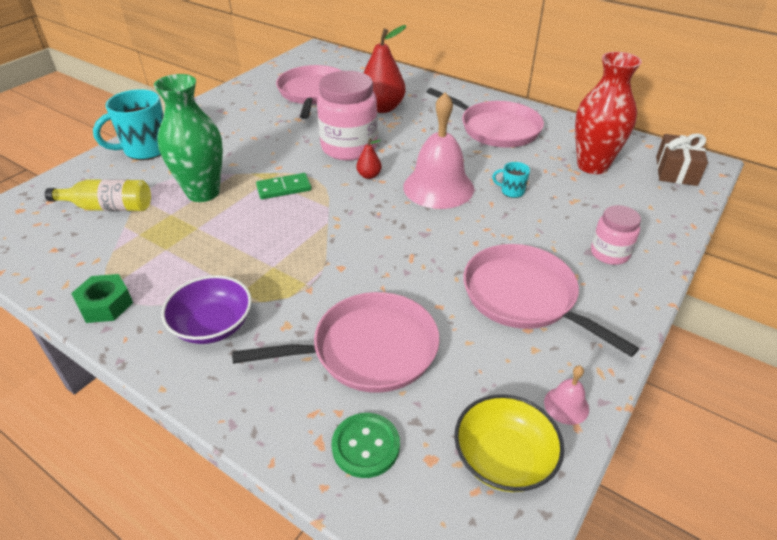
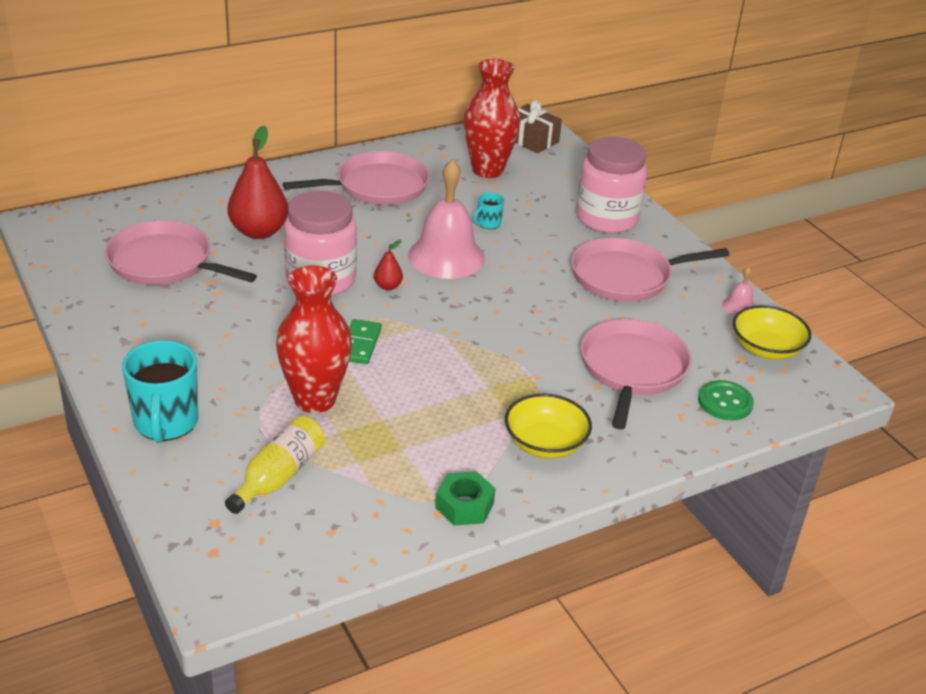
camera: 65 degrees left, 5 degrees down
green vase [154,74,223,202] -> red vase [276,265,352,413]
purple bowl [161,275,252,344] -> yellow bowl [505,394,592,459]
pink jar [591,205,641,265] -> pink jar [576,136,647,233], size x1.82

